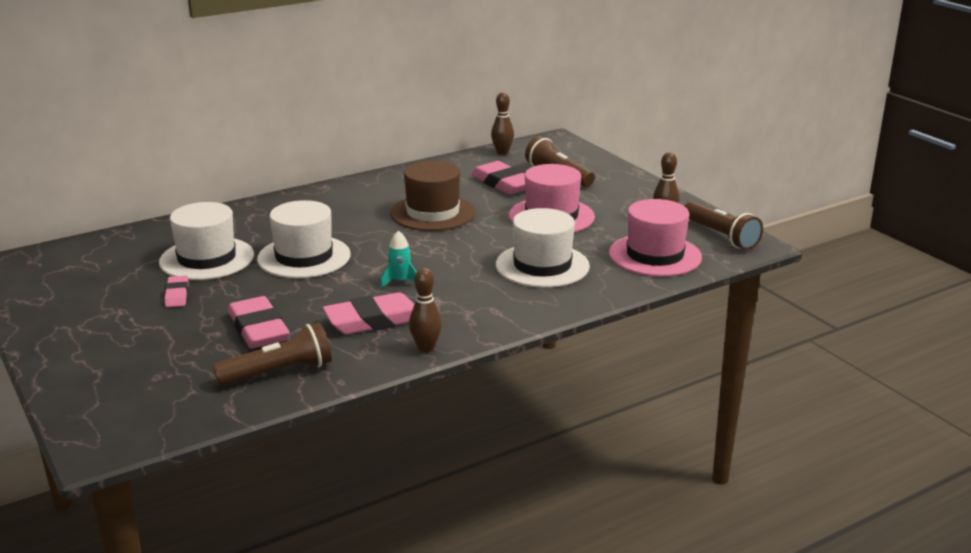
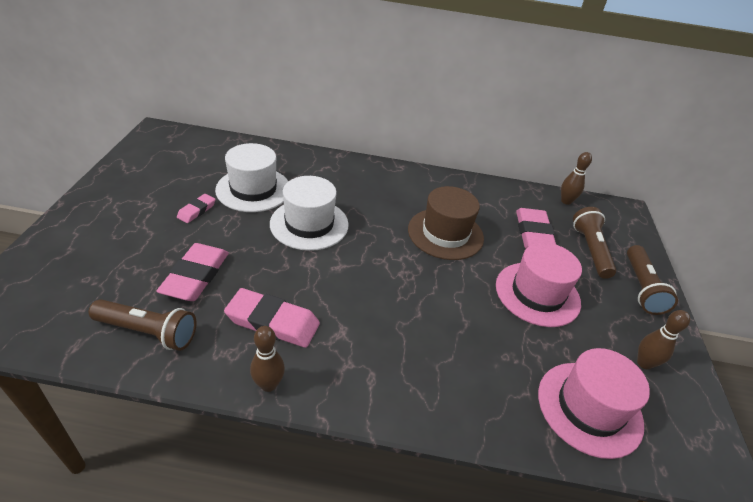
camera: 35 degrees right, 15 degrees up
turquoise rocket [380,231,417,288] -> none
white hat [496,208,590,288] -> none
brown flashlight [685,201,763,250] -> brown flashlight moved to [627,245,678,315]

